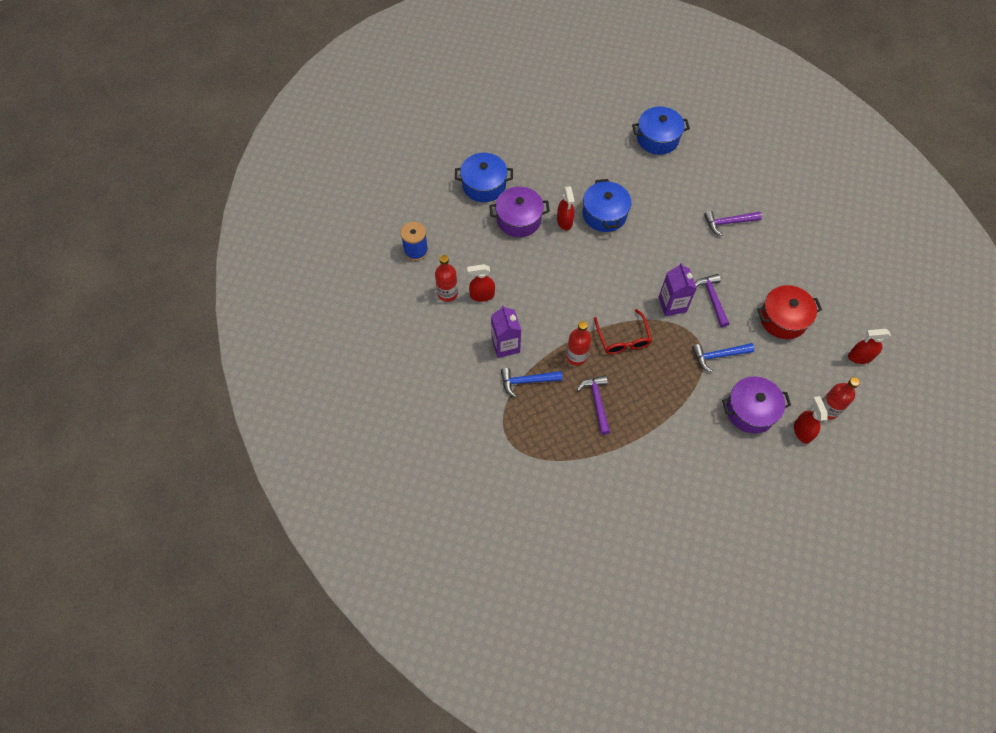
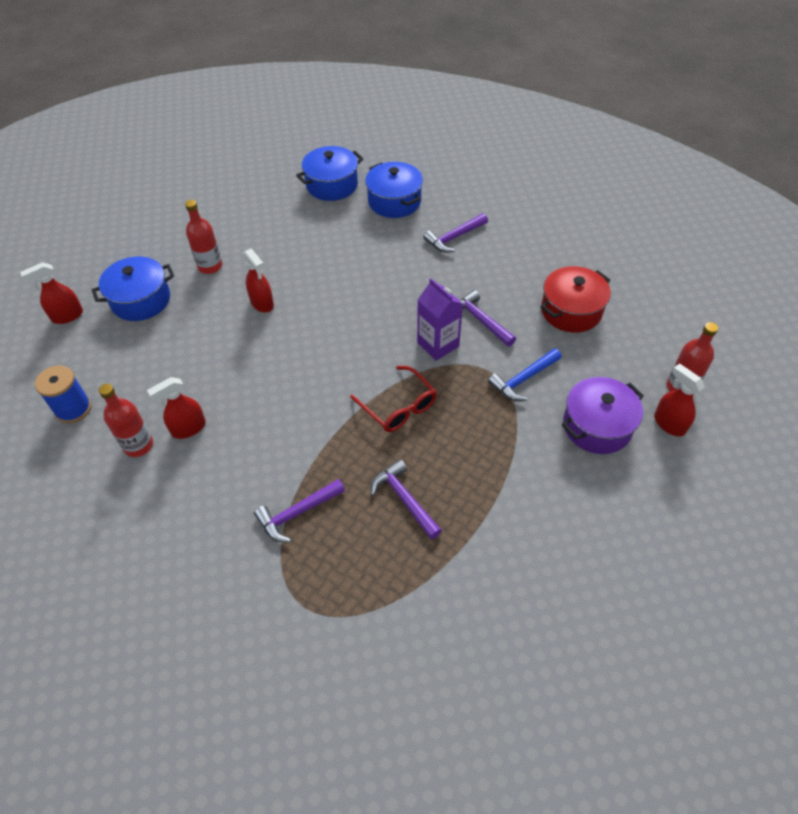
camera: 25 degrees left, 10 degrees down
purple pot [489,187,550,237] -> none
purple carton [491,305,521,358] -> none
blue hammer [501,368,562,398] -> purple hammer [254,479,345,542]
red bottle [566,321,591,365] -> red bottle moved to [185,200,222,274]
blue pot [583,179,632,232] -> blue pot moved to [365,162,423,218]
red spray bottle [848,329,891,364] -> red spray bottle moved to [20,262,83,324]

